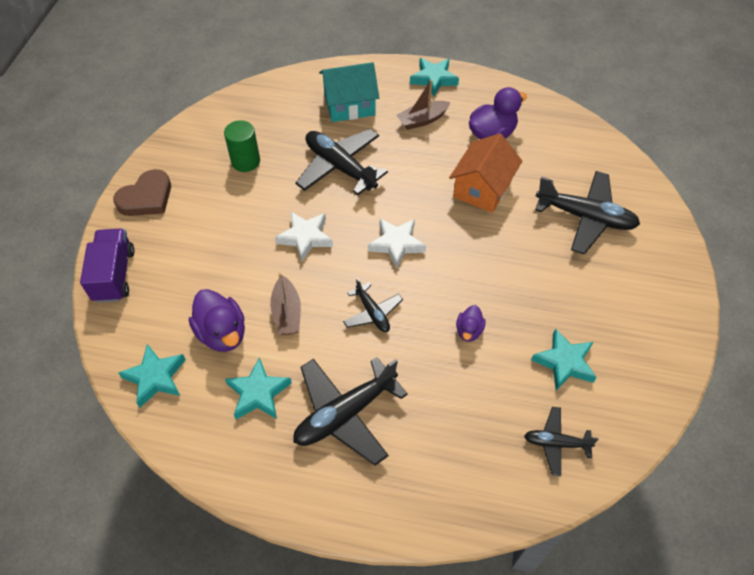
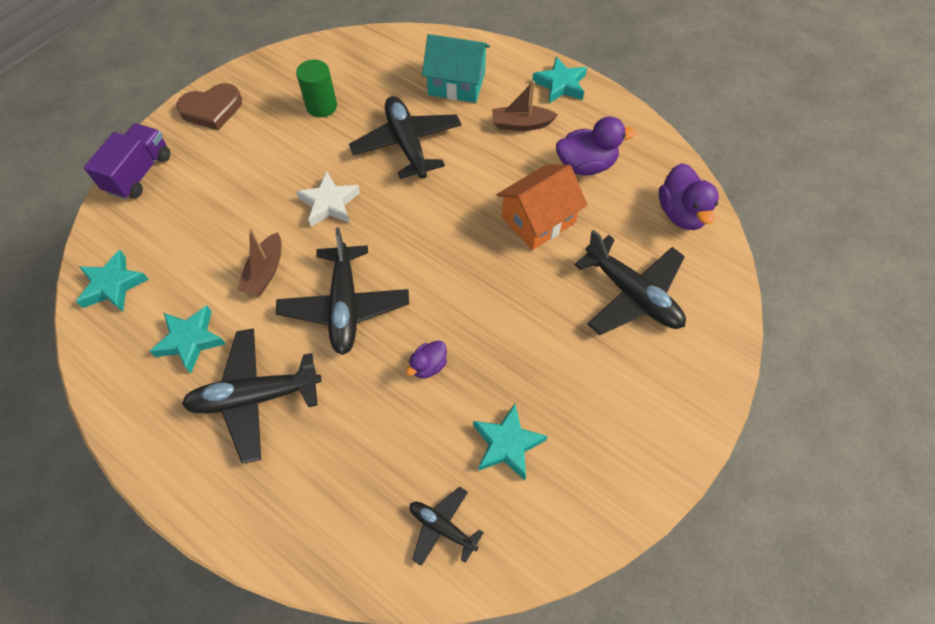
camera: 25 degrees right, 5 degrees up
purple duck [189,289,245,352] -> purple duck moved to [659,163,719,230]
black plane [343,278,403,332] -> black plane [276,228,409,355], size x1.83
white star [368,218,426,269] -> none

